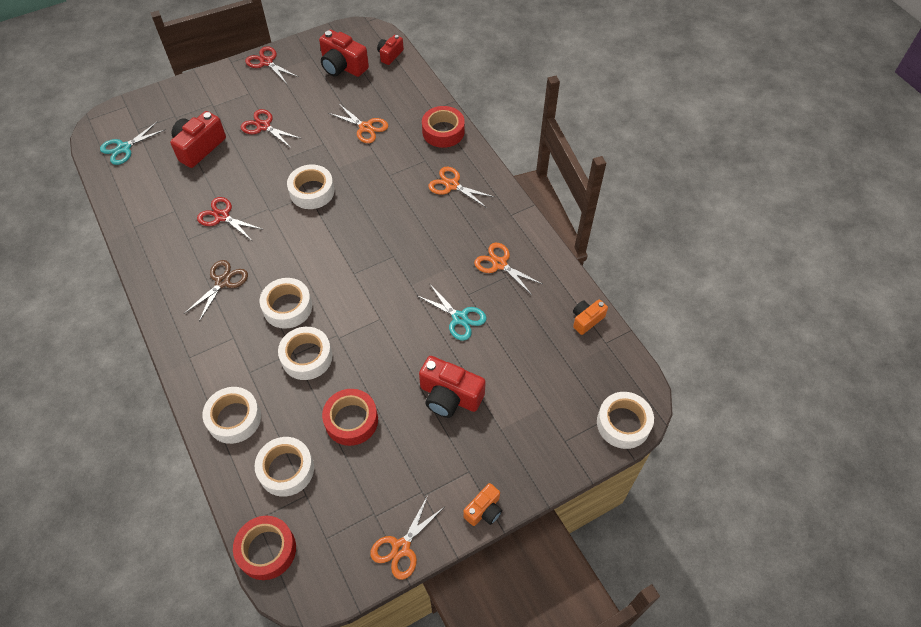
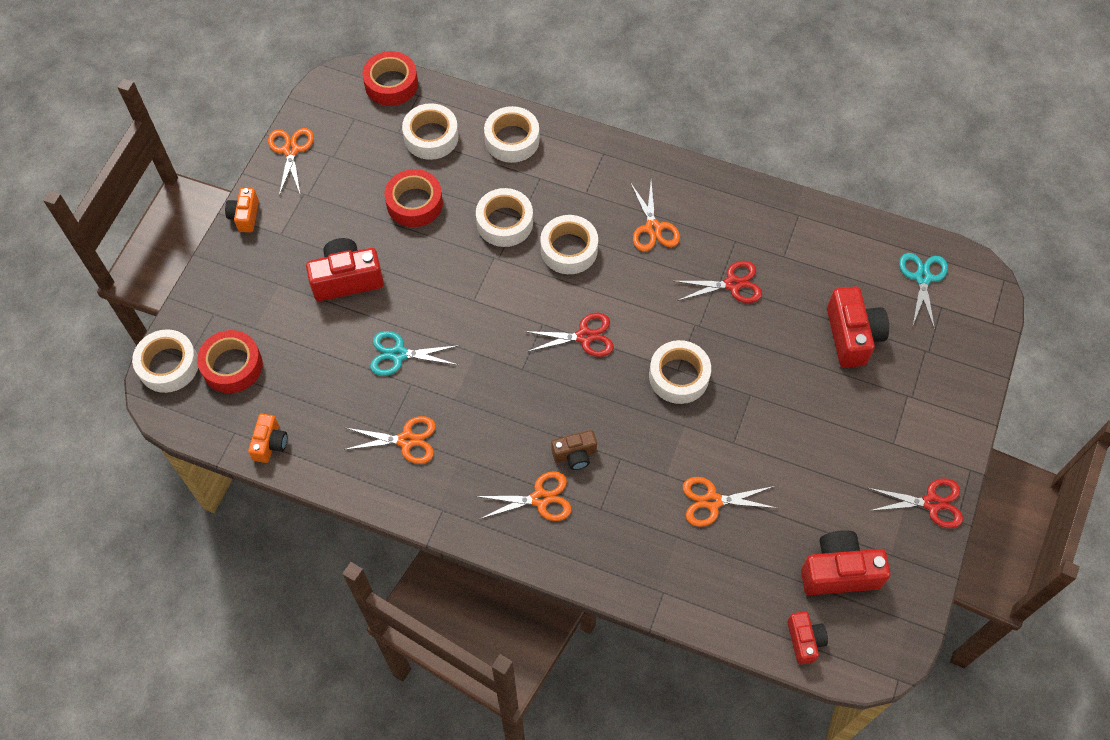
camera: 140 degrees right, 5 degrees up
brown scissors [184,260,248,321] -> orange scissors [630,182,680,252]
red scissors [241,109,302,148] -> red scissors moved to [524,313,614,357]
red tape [422,106,465,148] -> red tape moved to [197,330,263,393]
none -> brown camera [551,430,597,470]

